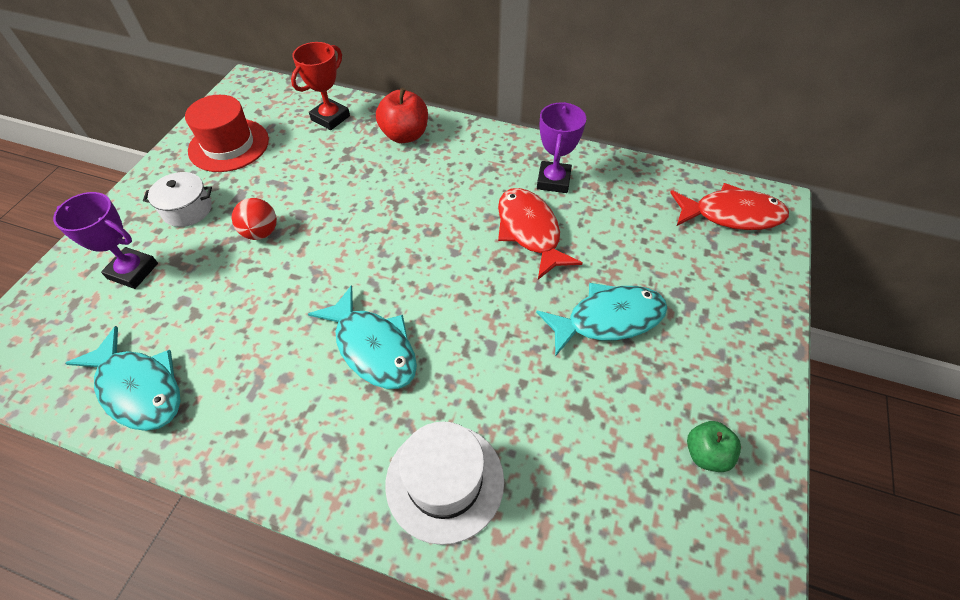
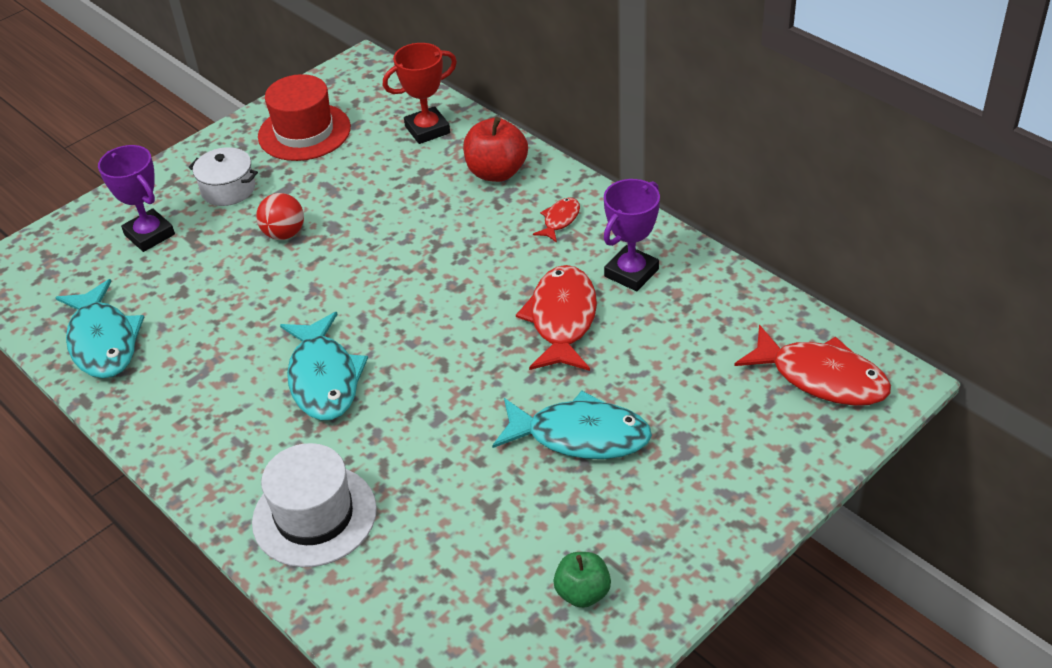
camera: 30 degrees right, 10 degrees down
none -> red fish [533,198,580,243]

